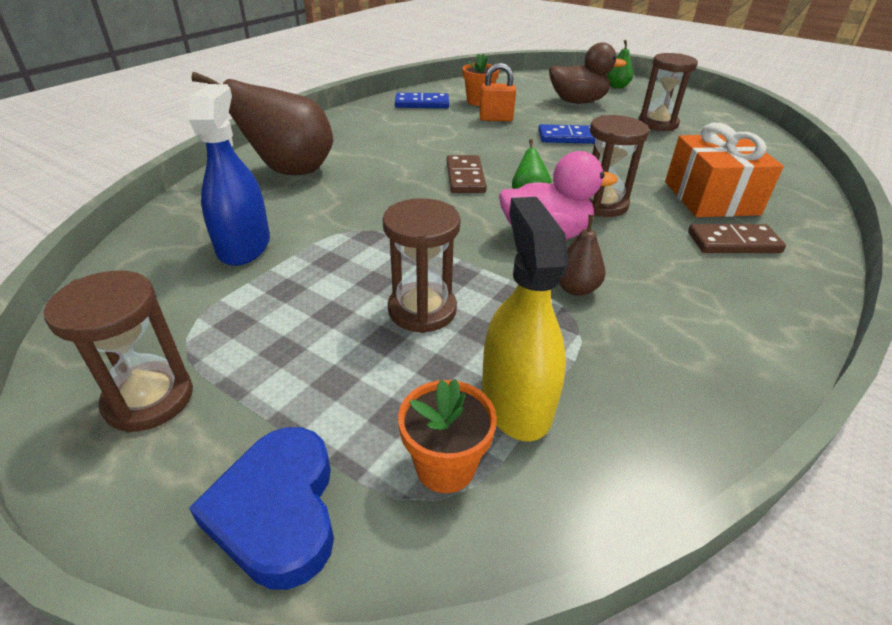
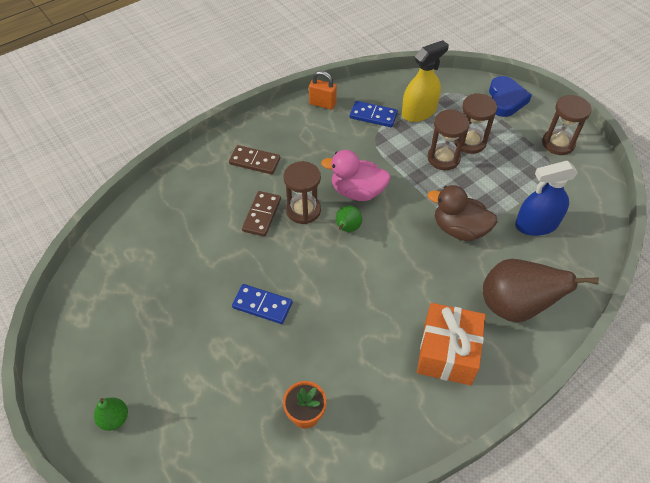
camera: 160 degrees left, 15 degrees up
blue spray bottle [189,84,270,266] -> blue spray bottle turned 60 degrees clockwise [515,161,578,236]
blue domino [395,93,449,108] -> blue domino moved to [350,101,398,127]
orange flower pot [398,379,497,493] -> none
brown domino [447,155,487,193] -> brown domino moved to [242,191,281,237]
orange padlock [479,63,516,121] -> orange padlock moved to [309,71,337,110]
yellow spray bottle [482,197,568,441] -> yellow spray bottle turned 135 degrees counterclockwise [402,40,449,122]
brown duck [549,42,627,104] -> brown duck moved to [428,185,497,241]
brown pear [559,215,606,296] -> none
brown hourglass [638,53,698,131] -> brown hourglass moved to [454,93,497,154]
orange gift [665,123,784,217] -> orange gift moved to [417,303,486,385]

